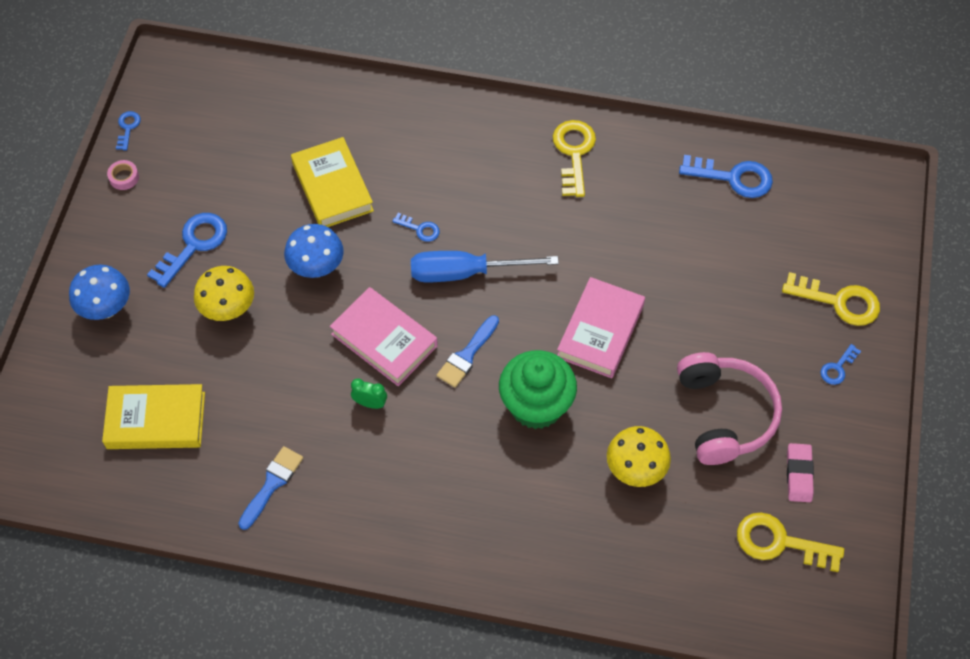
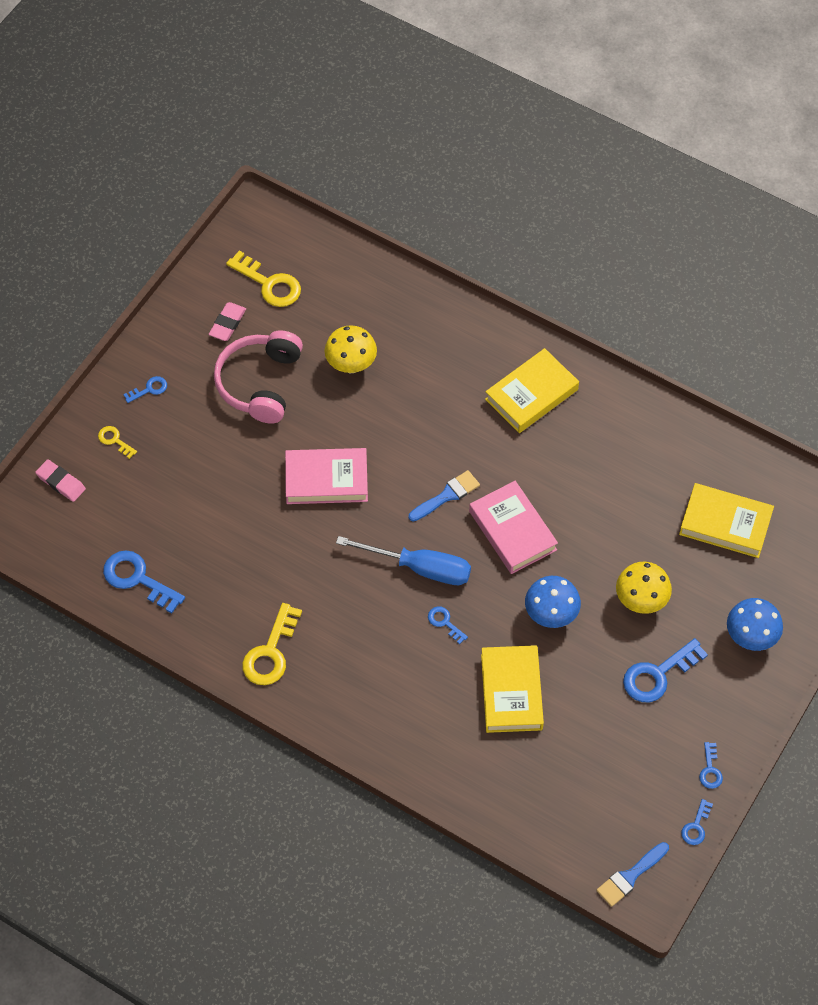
camera: 160 degrees left, 0 degrees up
pink tape [107,160,139,190] -> blue key [699,742,723,789]
blue brush [238,446,303,530] -> blue brush moved to [597,842,669,907]
green clock [351,378,387,409] -> none
green cupcake [499,350,577,429] -> none
pink book [557,277,645,378] -> pink book turned 45 degrees clockwise [285,448,368,504]
yellow key [782,272,880,326] -> yellow key [98,426,137,459], size x0.52
none -> pink eraser [35,459,86,502]
none -> yellow book [485,348,579,433]

